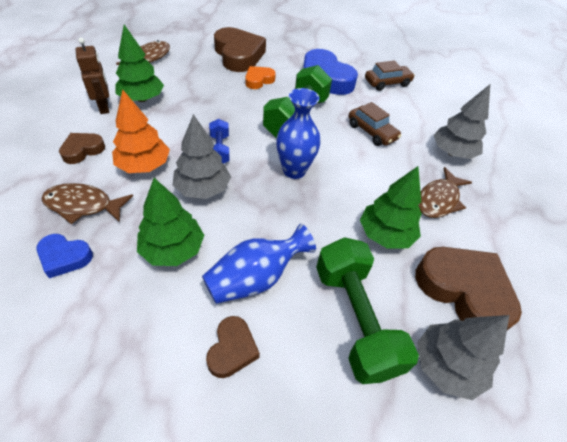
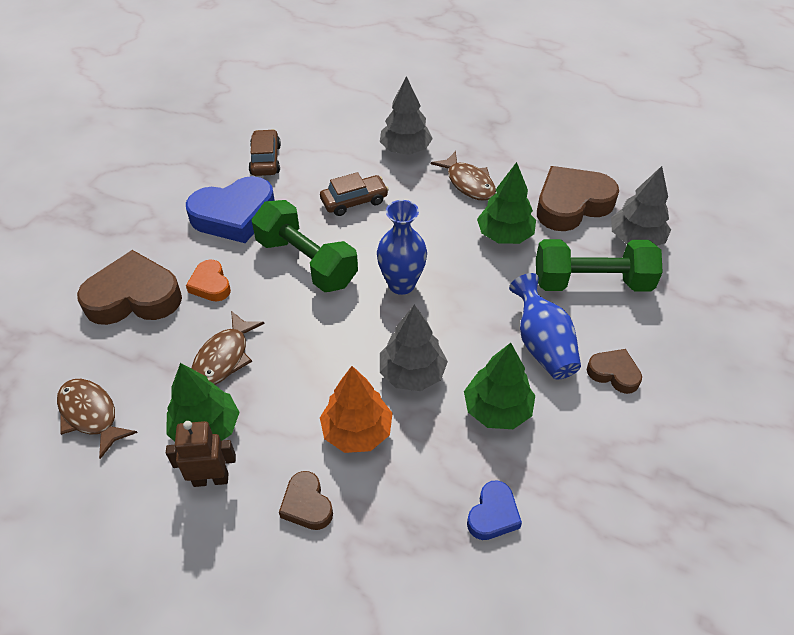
camera: 70 degrees left, 0 degrees up
brown fish [41,183,133,224] -> brown fish moved to [191,311,265,385]
blue dumbbell [209,119,230,164] -> none

